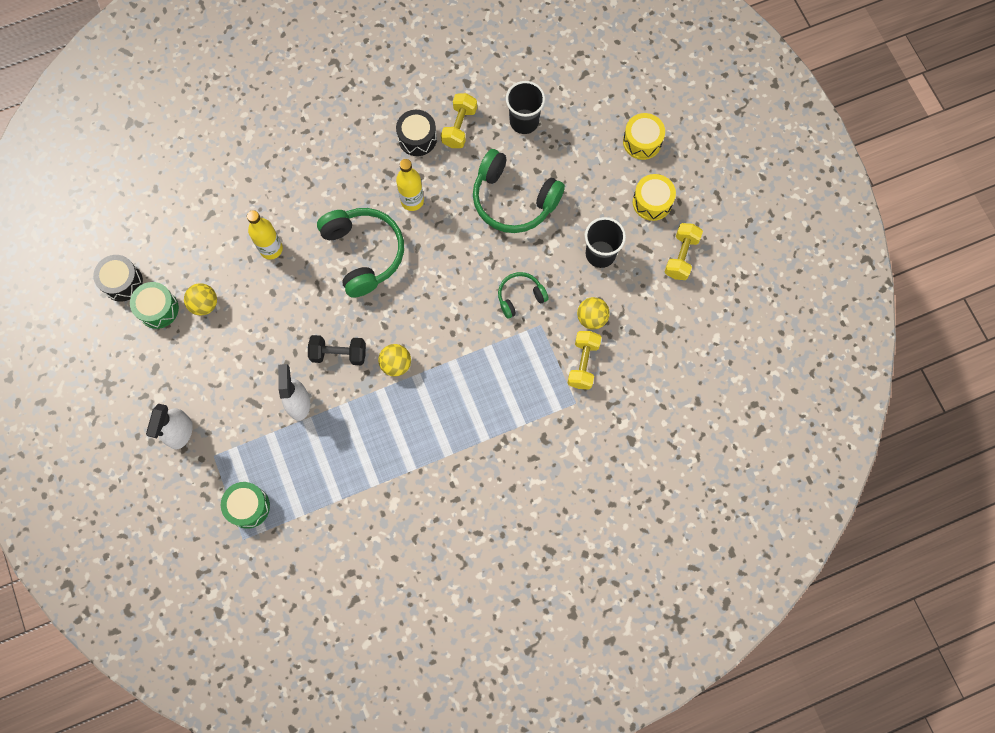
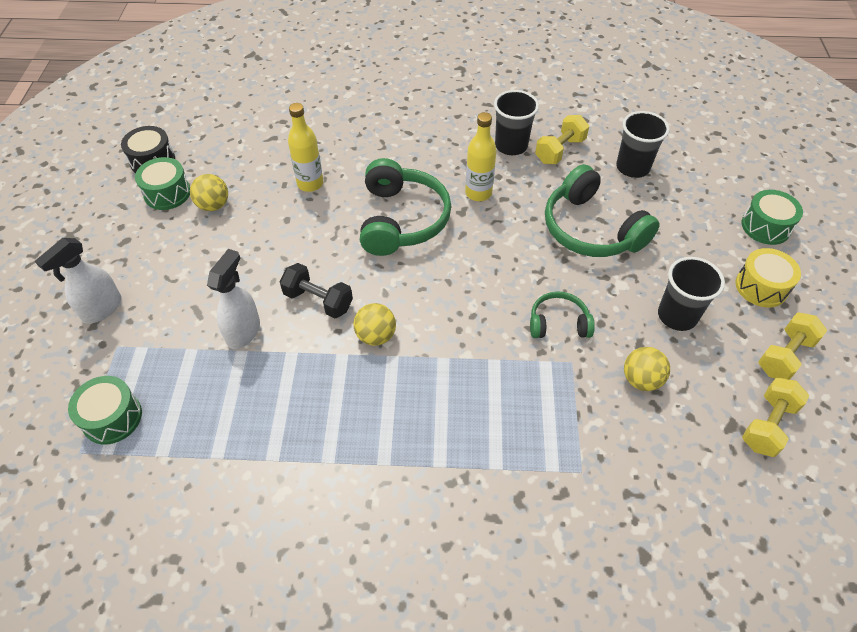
camera: 25 degrees right, 20 degrees down
black drum [396,110,437,156] -> black cup [494,90,539,155]
yellow dumbbell [568,331,601,389] -> yellow dumbbell moved to [742,378,809,457]
yellow drum [623,113,665,160] -> green drum [742,190,803,245]

